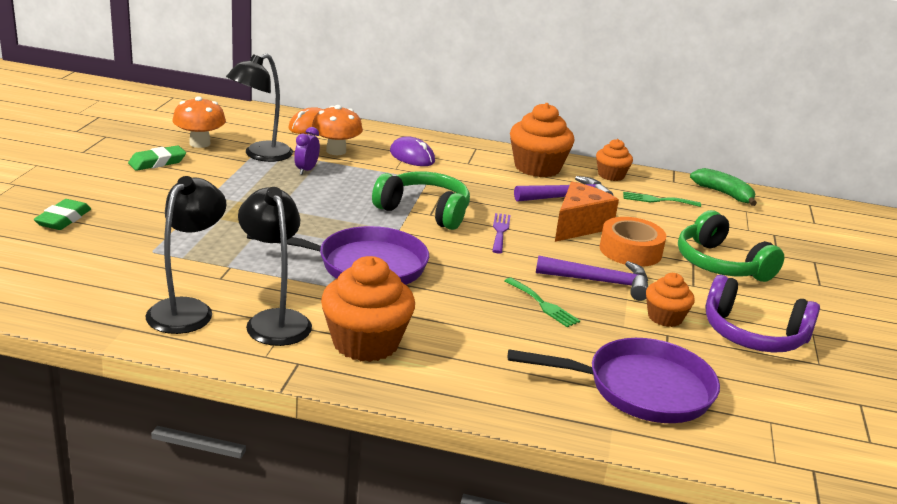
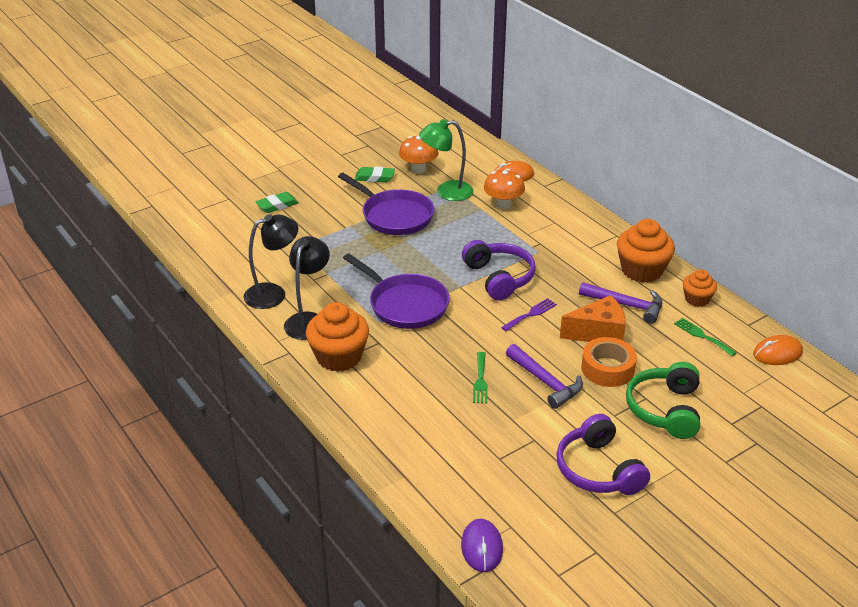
camera: 45 degrees right, 10 degrees up
black lamp [226,54,293,162] -> green lamp [419,119,474,201]
purple clock [294,127,320,175] -> none
green headphones [372,171,470,230] -> purple headphones [462,240,536,301]
purple mouse [390,136,435,166] -> purple mouse moved to [461,519,503,572]
purple pan [508,338,720,423] -> purple pan moved to [338,173,434,235]
orange cupcake [646,273,695,327] -> none
green banana [690,168,757,206] -> orange mouse [753,335,803,365]

